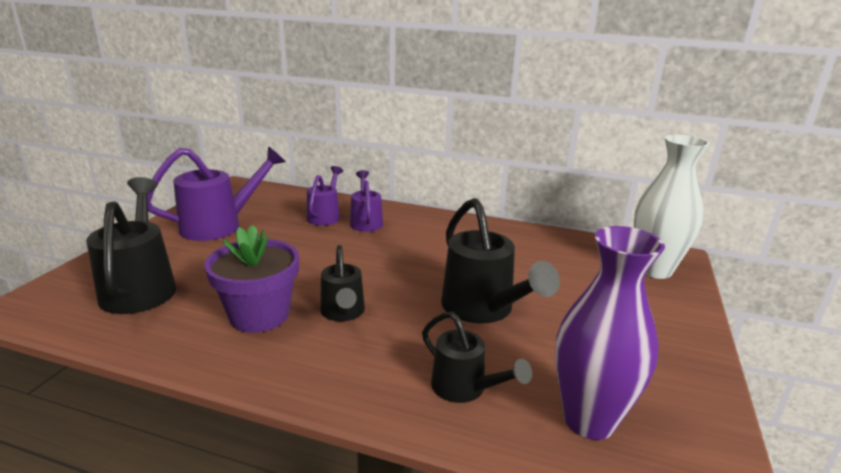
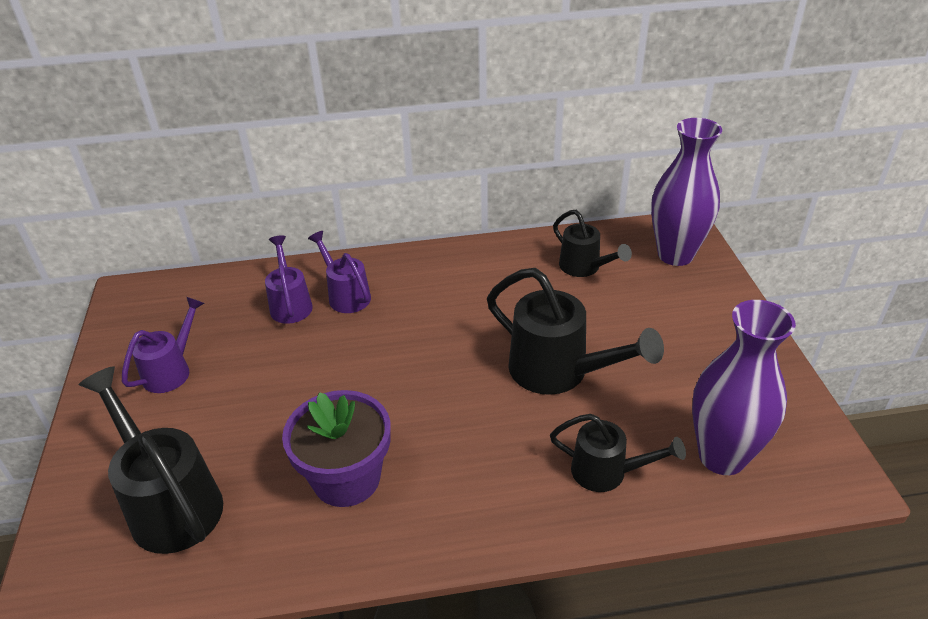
camera: 25 degrees left, 15 degrees up
purple watering can [147,146,286,241] -> purple watering can [122,297,204,393], size x0.60
black watering can [320,245,365,321] -> black watering can moved to [553,210,632,277]
white vase [634,135,710,279] -> purple vase [651,118,722,266]

